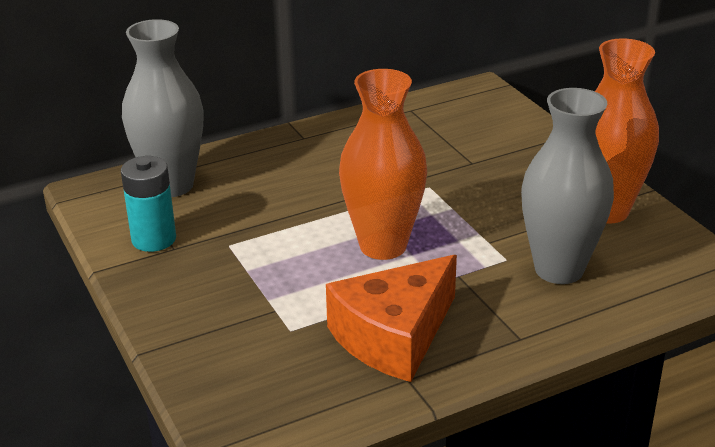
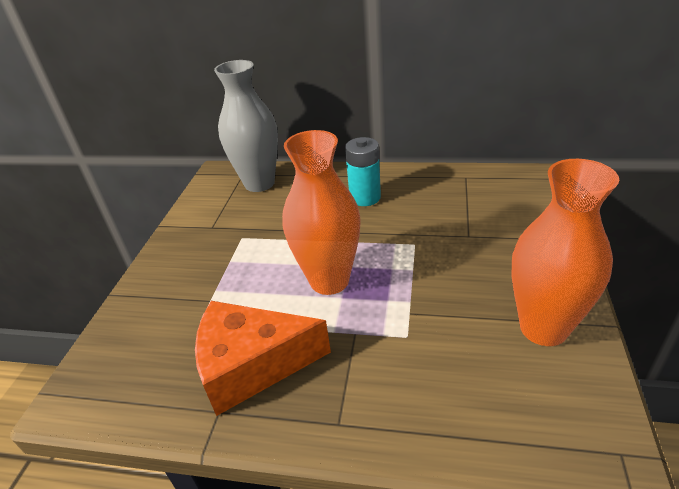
camera: 40 degrees right, 5 degrees up
turquoise battery [121,156,176,252] -> turquoise battery moved to [345,137,381,206]
grey vase [521,88,614,284] -> none

